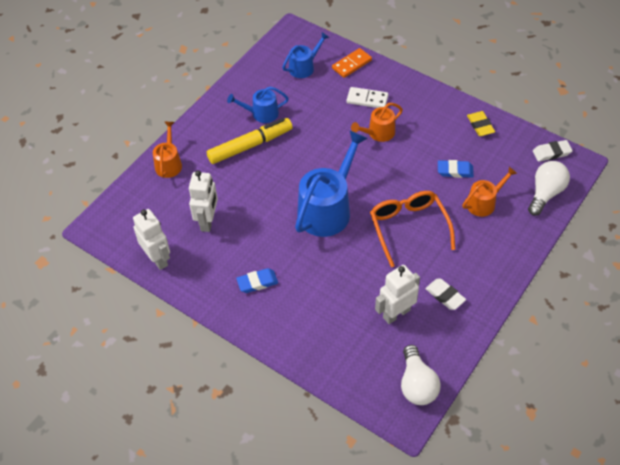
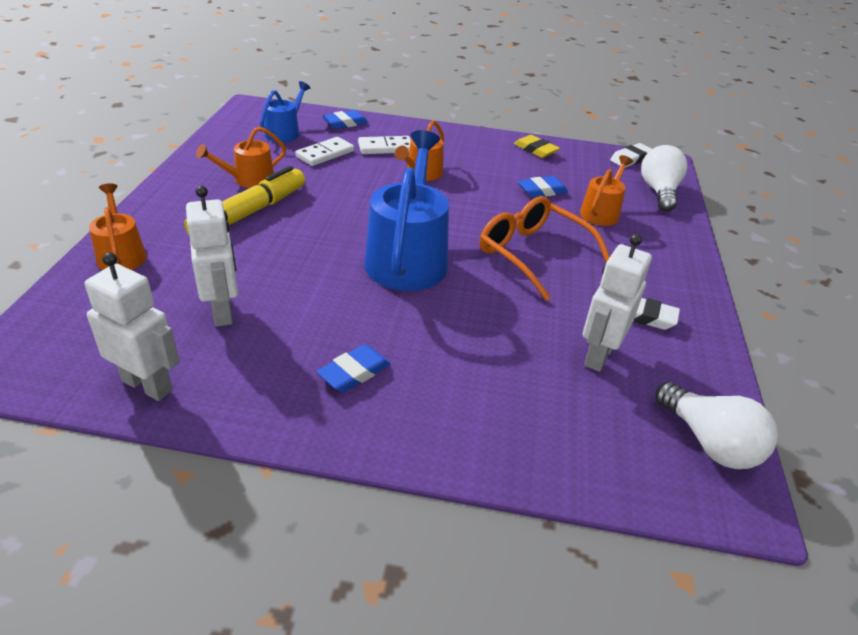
camera: 30 degrees left, 15 degrees down
blue watering can [227,87,289,123] -> orange watering can [196,126,286,188]
orange domino [332,48,372,78] -> blue eraser [322,110,368,129]
none -> white domino [296,137,354,166]

